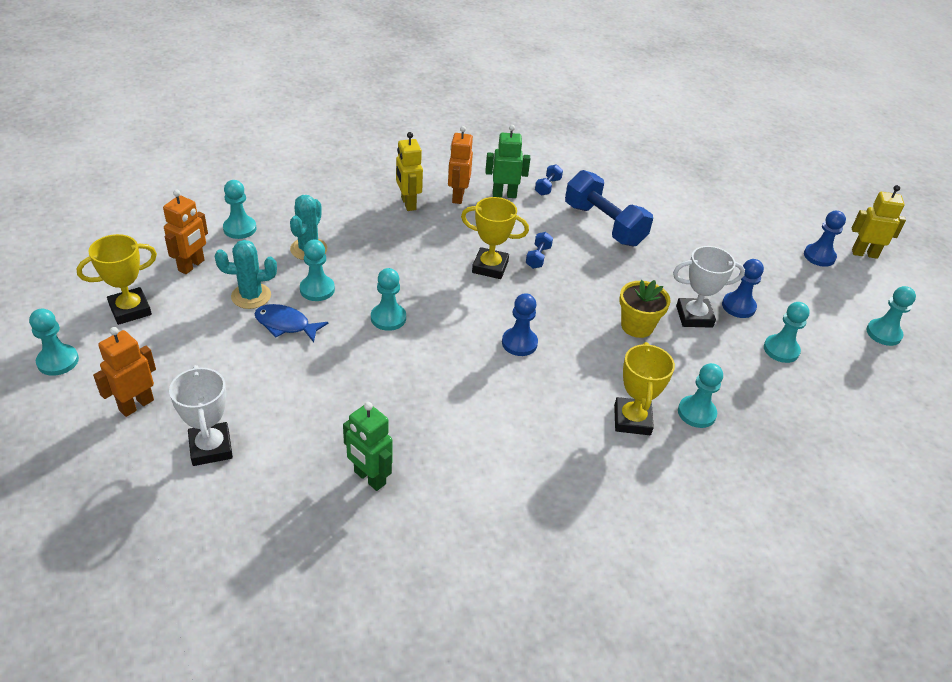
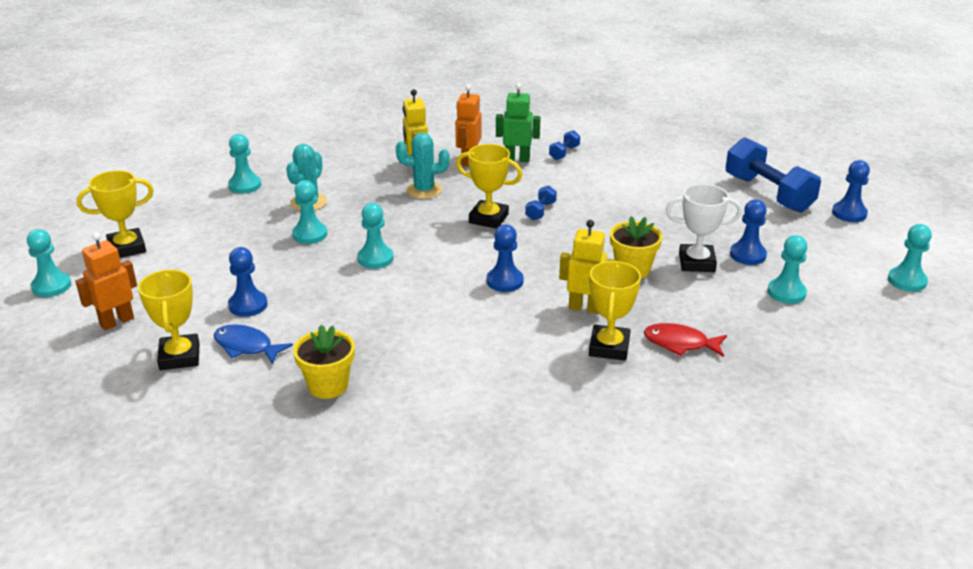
camera: 10 degrees right, 10 degrees down
orange robot [163,190,208,274] -> none
white trophy [169,365,233,466] -> yellow trophy [138,270,200,370]
turquoise cactus [215,240,277,309] -> turquoise cactus moved to [396,132,450,199]
blue fish [254,304,328,343] -> blue fish moved to [214,324,293,365]
green robot [343,402,392,491] -> yellow flower pot [293,325,355,399]
blue dumbbell [565,170,653,247] -> blue dumbbell moved to [726,137,821,213]
turquoise pawn [678,363,723,428] -> red fish [644,323,727,357]
yellow robot [852,185,906,259] -> yellow robot moved to [559,220,616,314]
none -> blue pawn [228,247,267,317]

